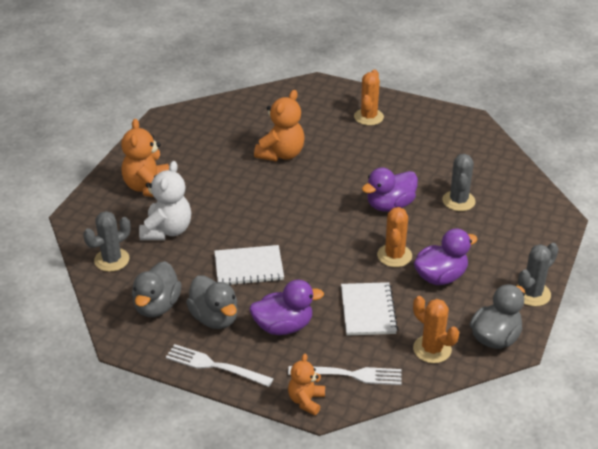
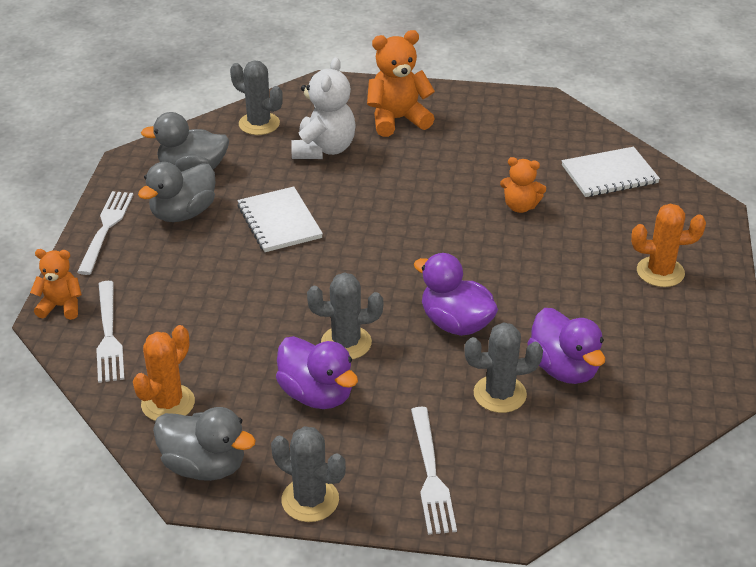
camera: 75 degrees right, 0 degrees up
white teddy bear [139,161,191,240] -> white teddy bear turned 75 degrees counterclockwise [291,57,356,159]
purple duck [249,280,324,335] -> purple duck moved to [528,308,605,384]
orange teddy bear [254,90,305,161] -> orange teddy bear [500,157,546,213], size x0.61
white notebook [341,282,398,336] -> white notebook moved to [562,147,660,197]
orange cactus [377,207,412,267] -> grey cactus [307,272,383,359]
none -> white fork [411,407,457,535]

